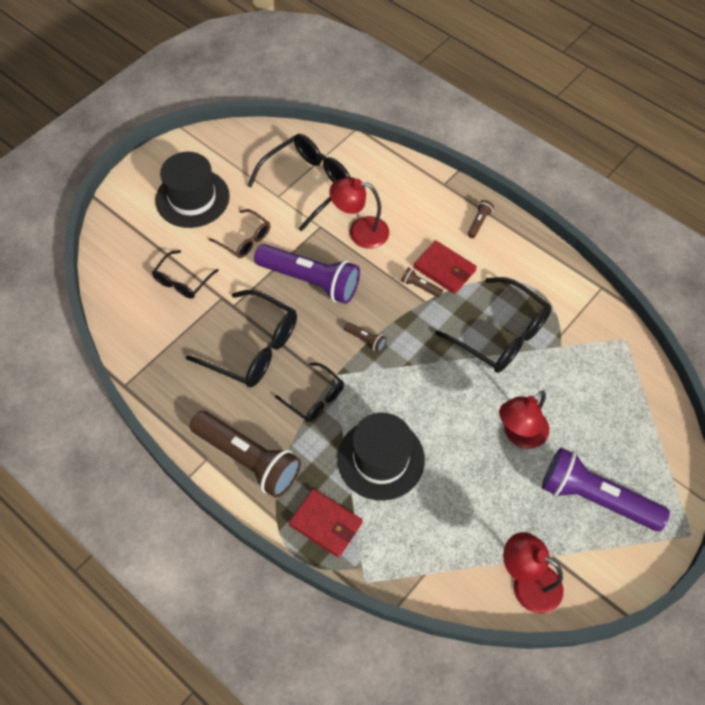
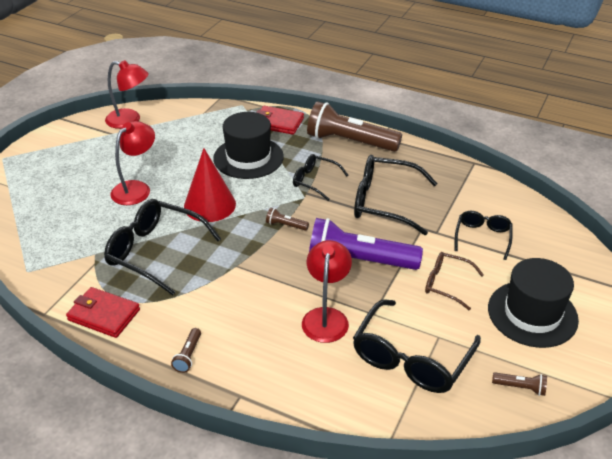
camera: 165 degrees right, 20 degrees down
red lamp [329,177,389,249] -> red lamp turned 75 degrees counterclockwise [302,240,352,343]
brown flashlight [401,267,443,298] -> brown flashlight moved to [492,372,547,396]
red wallet [413,240,477,294] -> red wallet moved to [66,287,140,338]
purple flashlight [542,448,670,531] -> none
none -> red cone [184,148,236,222]

